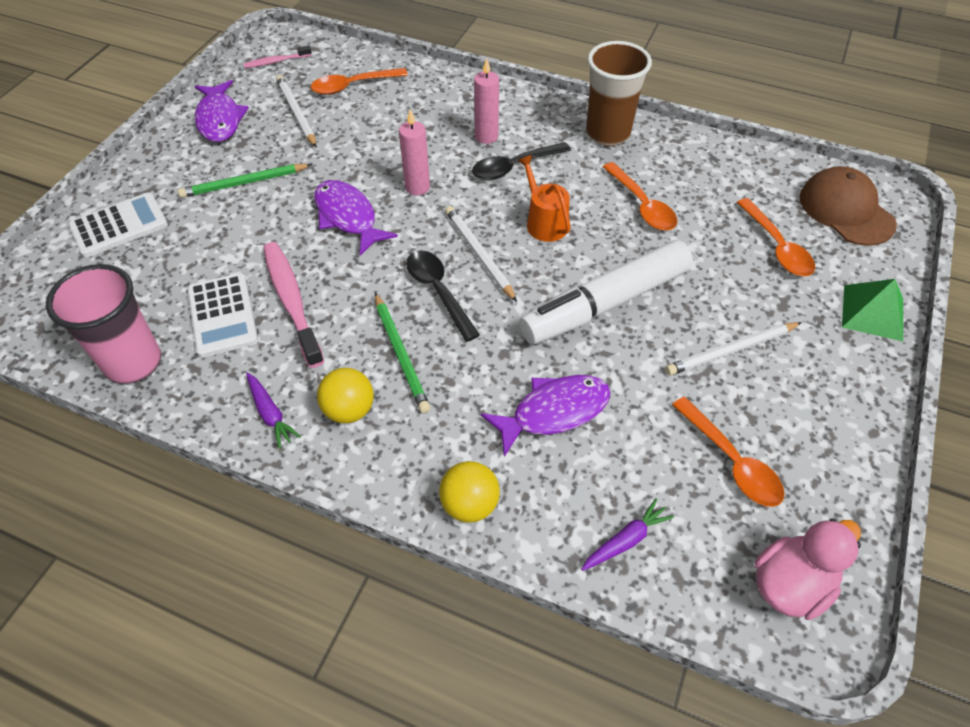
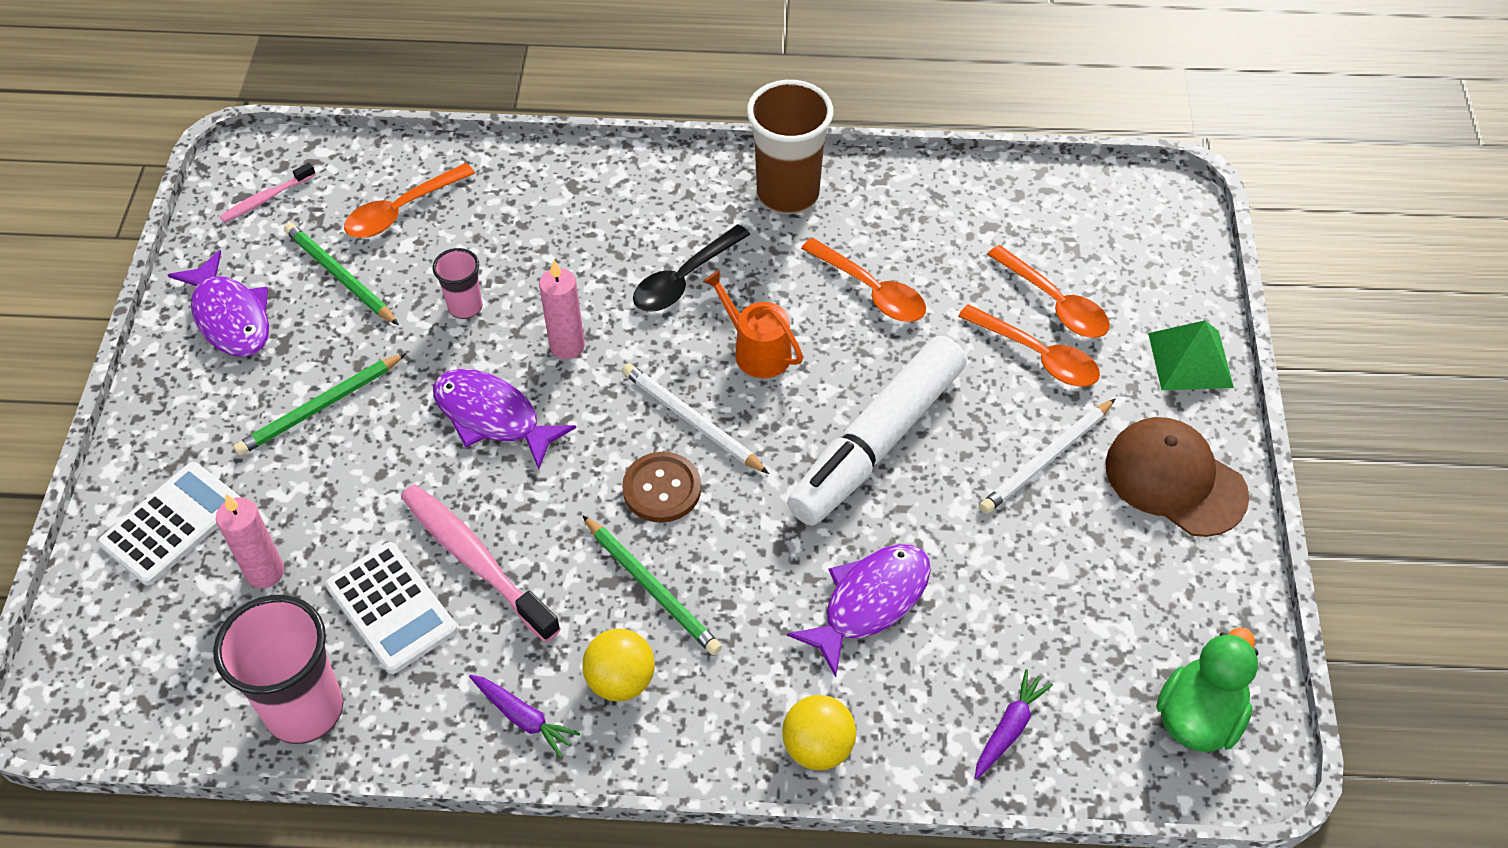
camera: 20 degrees left, 0 degrees up
white pencil [276,75,316,147] -> green pencil [284,223,399,325]
black spoon [406,250,480,342] -> brown button [622,452,701,522]
pink candle [474,58,499,144] -> pink candle moved to [216,494,284,588]
orange spoon [672,397,785,507] -> orange spoon moved to [958,304,1100,387]
pink duck [755,519,861,620] -> green duck [1156,627,1258,752]
brown cap [799,166,897,246] -> brown cap moved to [1105,417,1249,537]
none -> pink cup [432,248,482,319]

